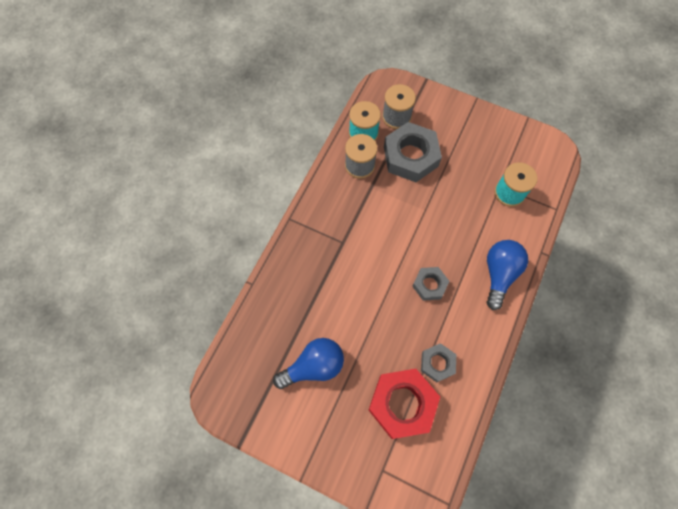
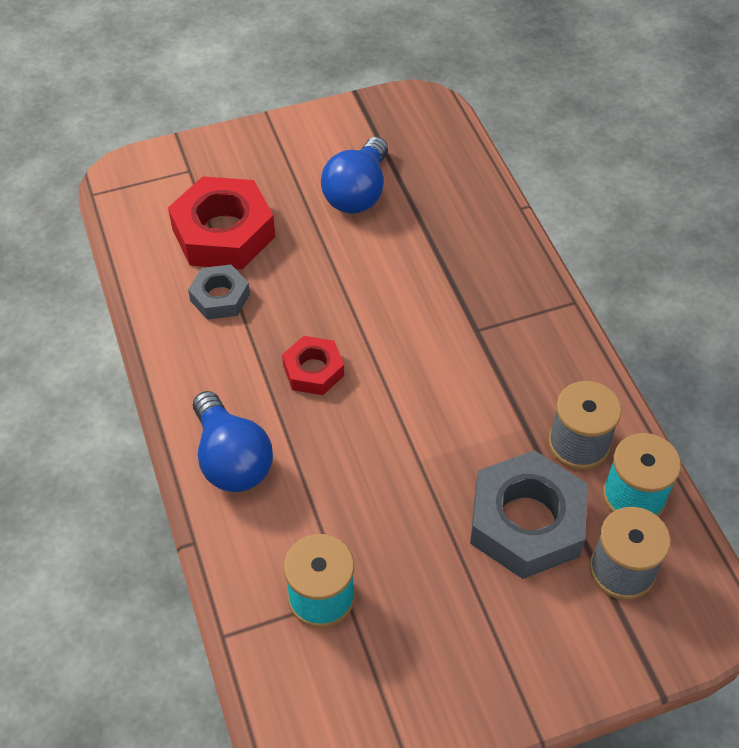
camera: 135 degrees right, 15 degrees down
grey nut [412,267,449,301] -> red nut [282,336,344,395]

